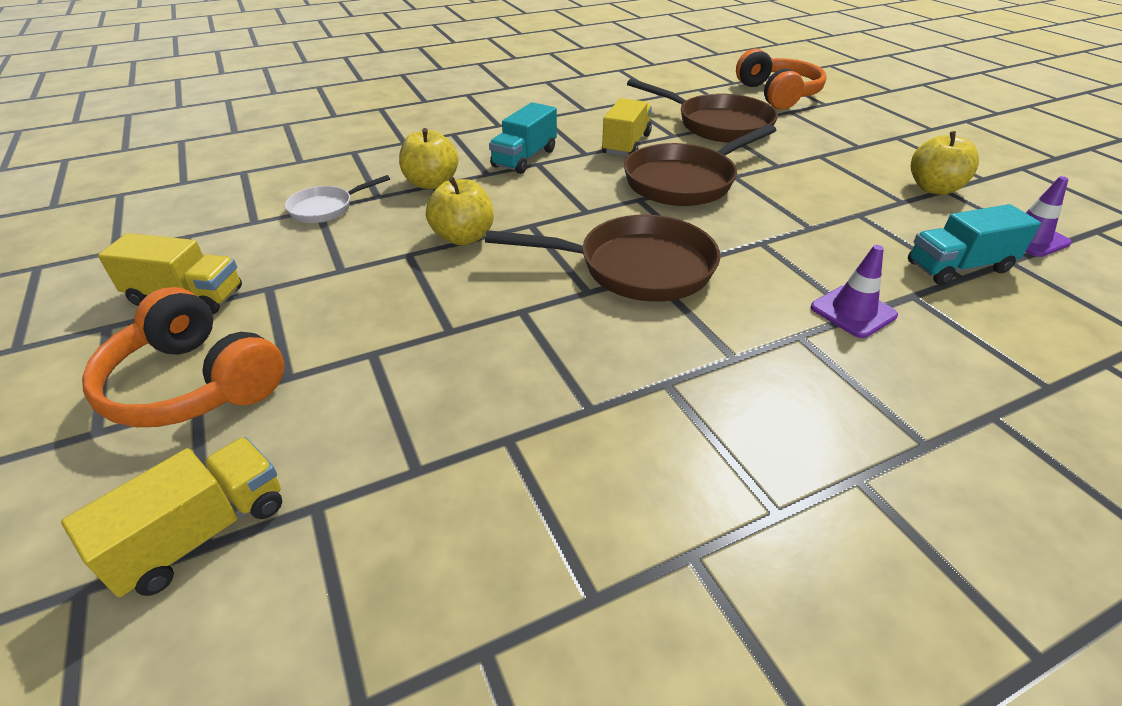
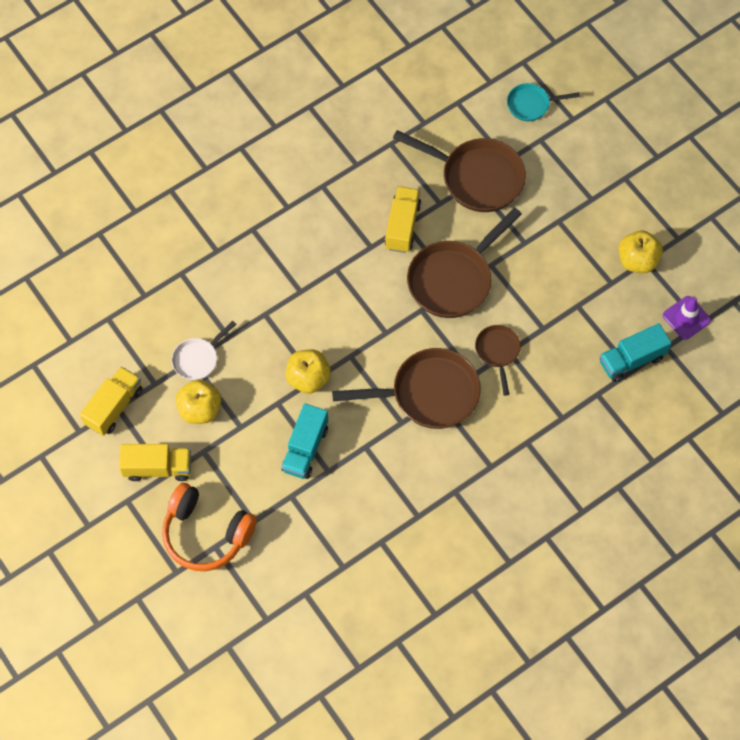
camera: 10 degrees left, 25 degrees up
yellow truck [61,437,282,597] -> yellow truck moved to [80,366,143,436]
yellow apple [399,128,459,189] -> yellow apple moved to [176,380,221,424]
turquoise truck [489,102,557,174] -> turquoise truck moved to [281,403,328,479]
orange headphones [736,49,827,109] -> turquoise pan [507,83,580,121]
purple traffic cone [811,245,898,338] -> none
none -> brown pan [475,325,521,396]

